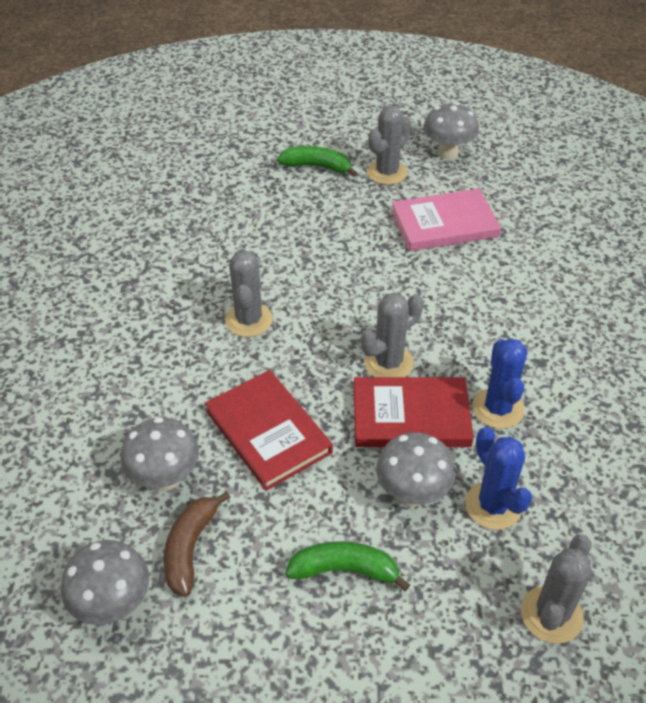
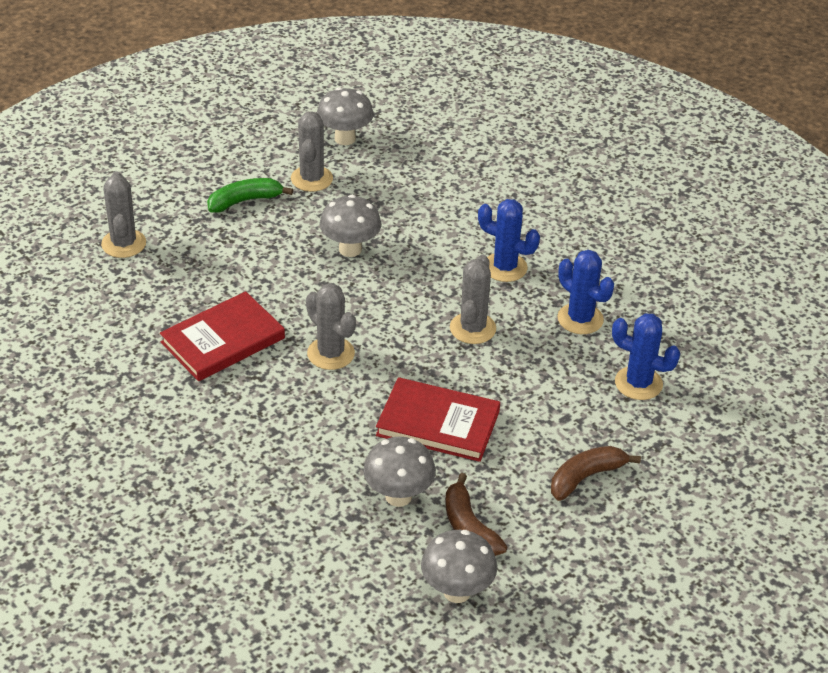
camera: 40 degrees left, 5 degrees down
green banana [286,541,410,591] -> brown banana [551,446,641,501]
red book [354,377,474,447] -> red book moved to [160,291,285,381]
grey mushroom [376,432,456,506] -> grey mushroom moved to [320,195,381,257]
pink book [391,189,501,251] -> none
grey cactus [521,534,592,644] -> grey cactus moved to [101,171,146,258]
none -> blue cactus [478,199,540,282]

